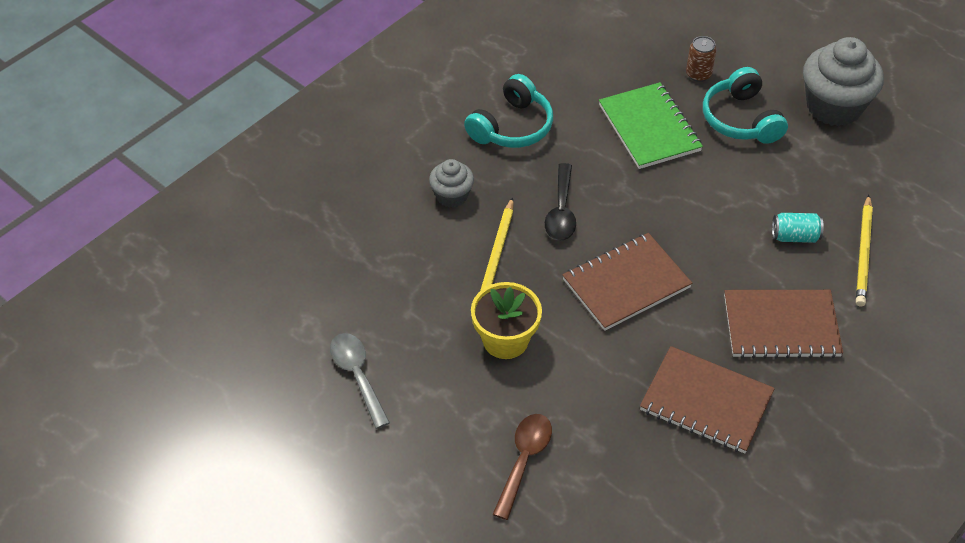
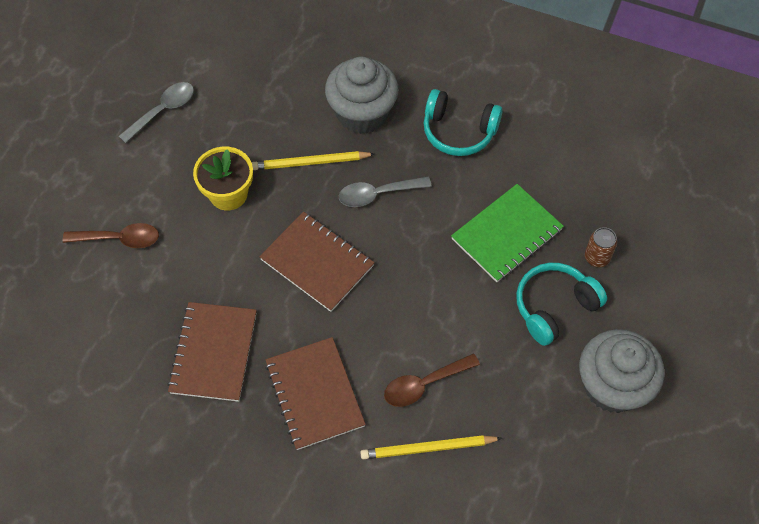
camera: 70 degrees right, 10 degrees up
grey cupcake [429,159,474,208] -> grey cupcake [325,56,399,134], size x1.85
black spoon [545,163,576,241] -> grey spoon [339,177,432,207]
turquoise can [772,213,824,243] -> brown spoon [384,353,480,407]

